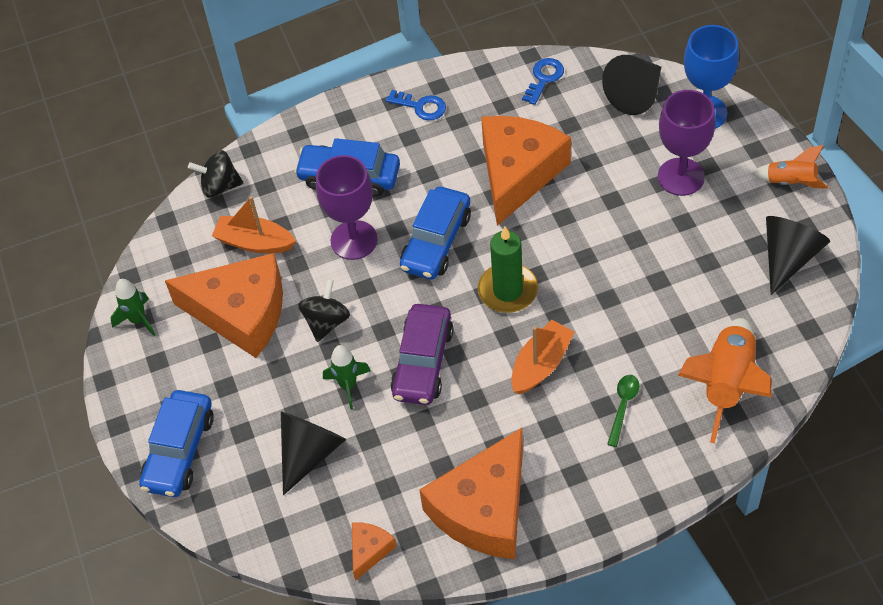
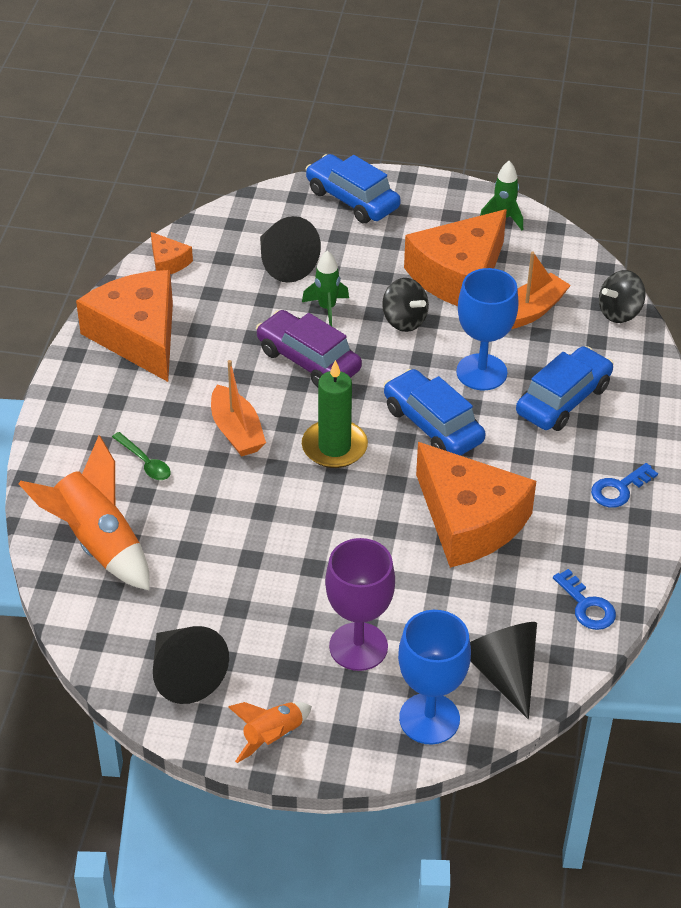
camera: 115 degrees right, 10 degrees down
black spinning top [188,150,243,198] -> black spinning top turned 150 degrees counterclockwise [599,270,646,323]
purple goblet [316,155,378,260] -> blue goblet [456,268,519,390]

